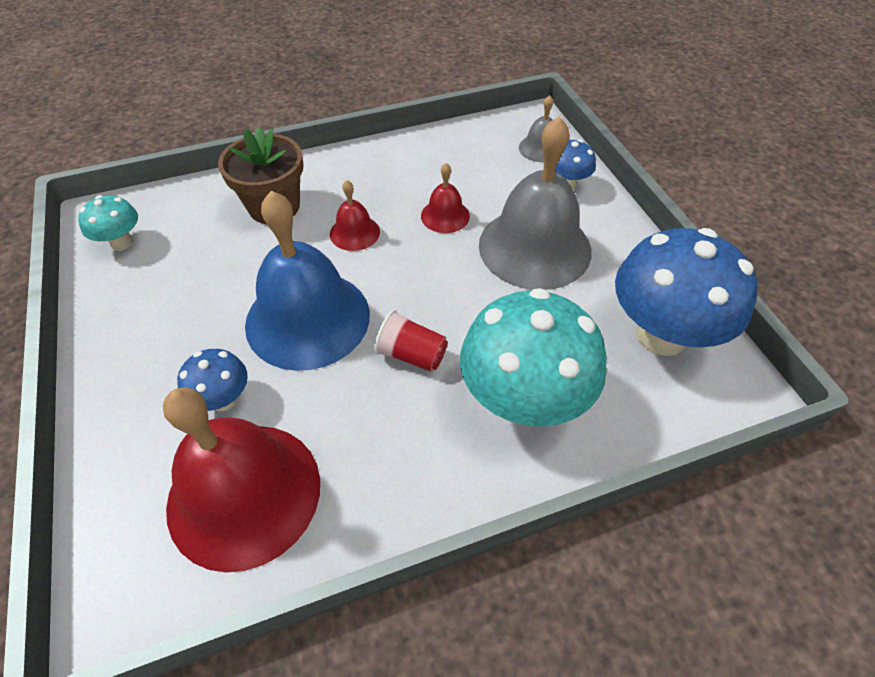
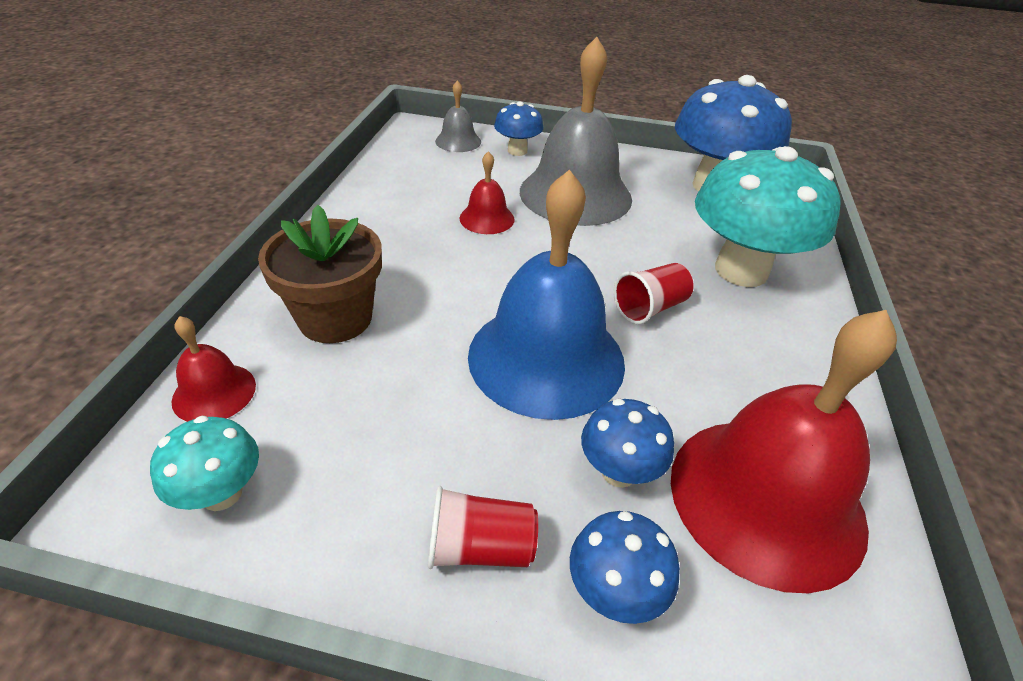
camera: 60 degrees left, 10 degrees down
red bell [330,180,380,251] -> red bell moved to [172,316,256,422]
none -> red cup [428,486,538,569]
none -> blue mushroom [570,511,680,624]

